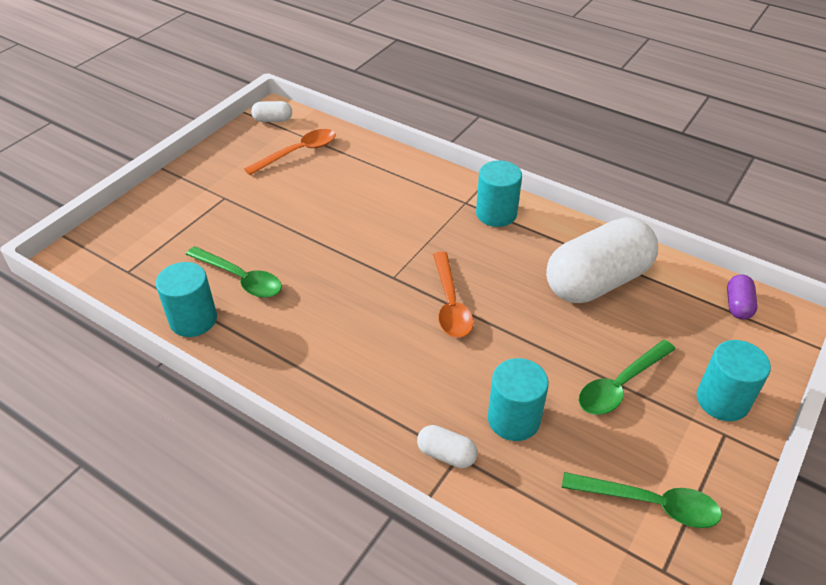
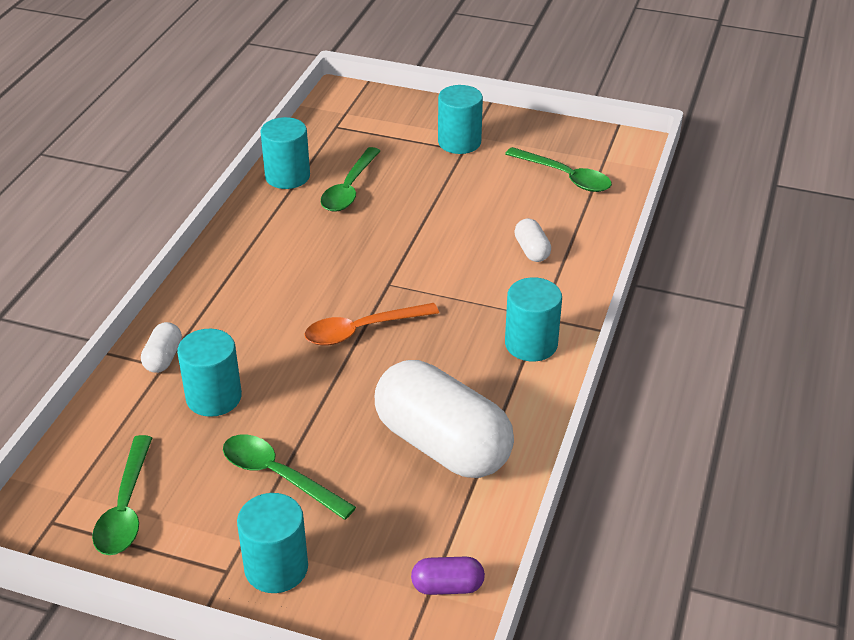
camera: 75 degrees right, 5 degrees down
orange spoon [244,129,335,175] -> green spoon [505,147,612,192]
white capsule [251,101,292,122] -> white capsule moved to [514,218,551,262]
none -> turquoise cylinder [438,85,483,154]

